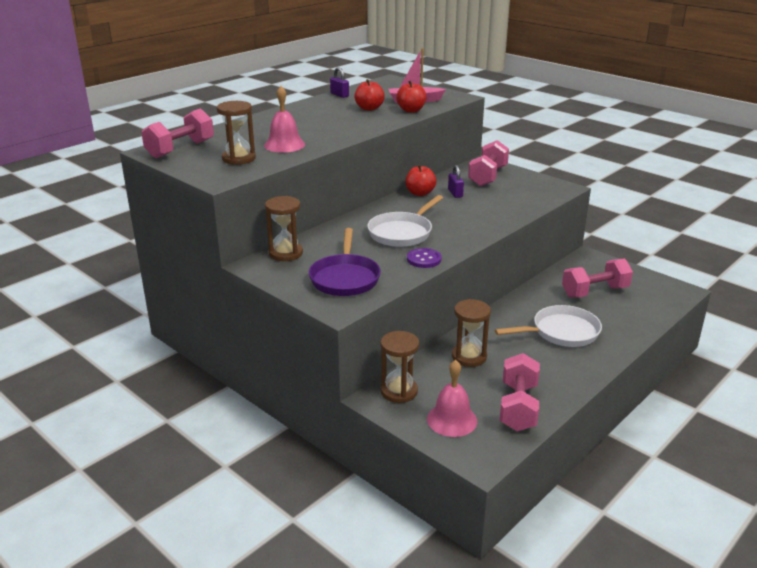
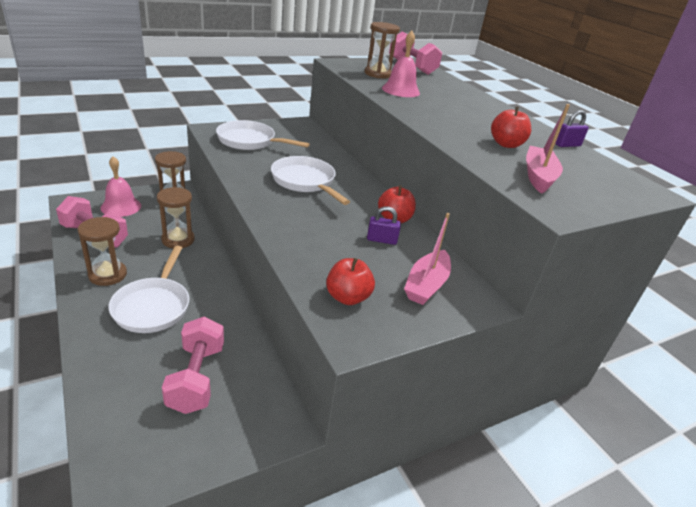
camera: 105 degrees right, 5 degrees up
brown hourglass [265,196,303,261] -> brown hourglass moved to [78,217,127,286]
purple pan [309,228,381,296] -> white pan [216,120,310,150]
red apple [396,81,427,113] -> red apple moved to [326,258,375,305]
purple button [407,248,441,268] -> none
pink dumbbell [468,140,509,186] -> pink boat [404,213,451,305]

